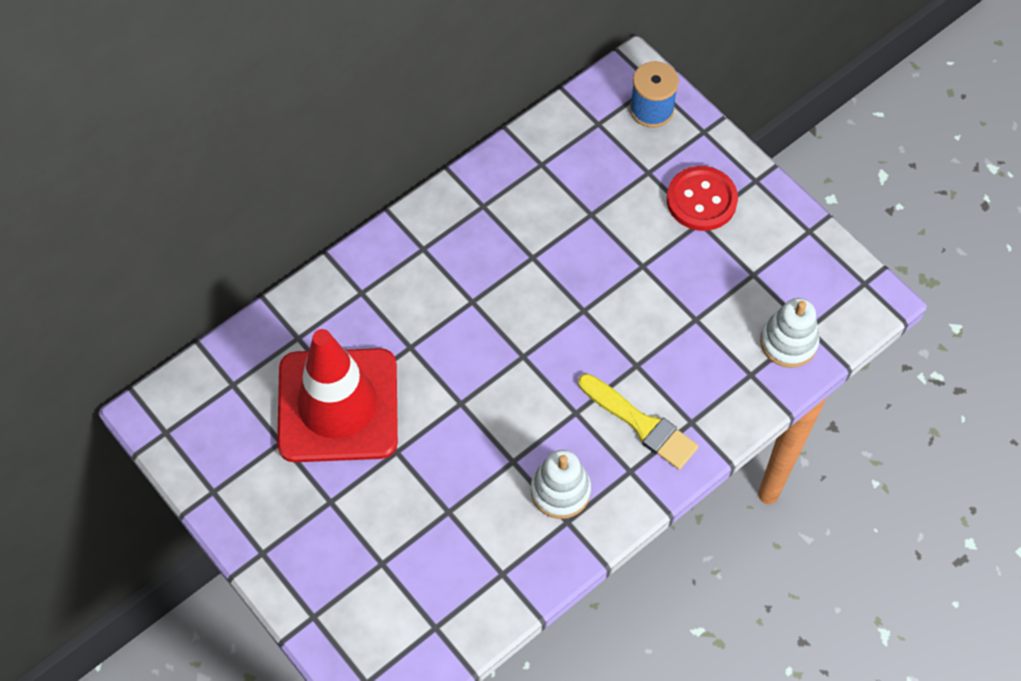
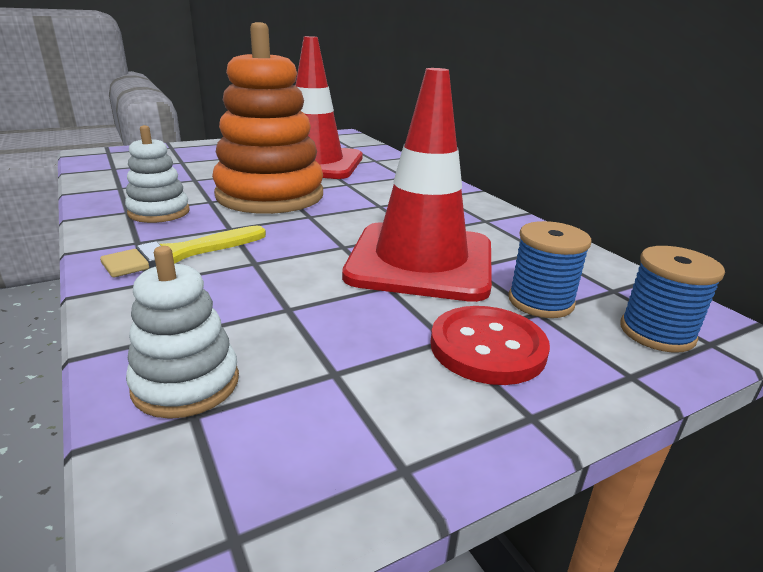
camera: 100 degrees right, 35 degrees down
none -> orange stacking toy [212,22,323,214]
none -> red traffic cone [342,68,492,302]
none -> blue spool [508,221,592,318]

